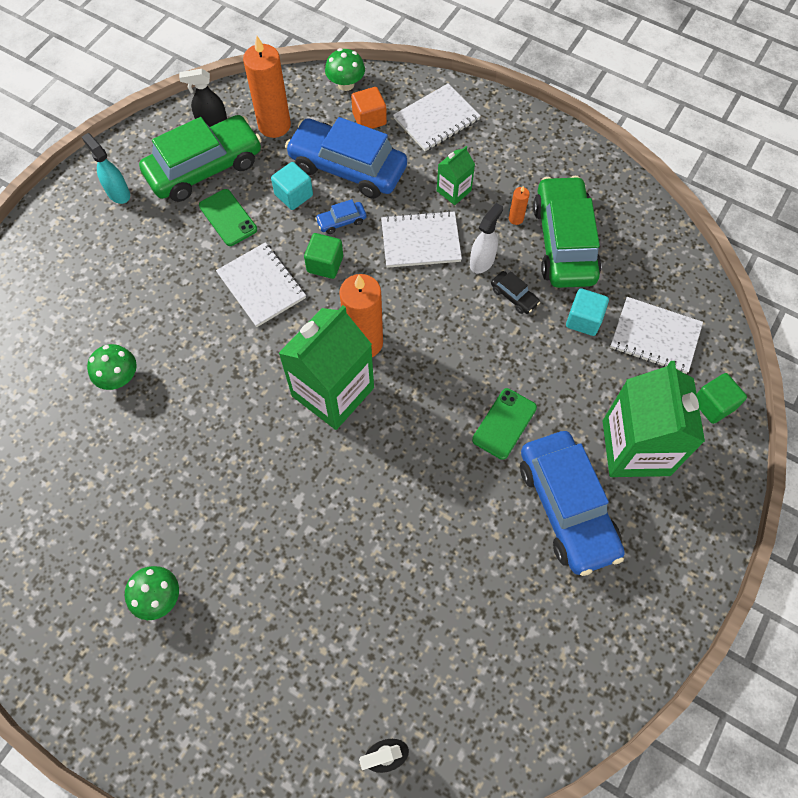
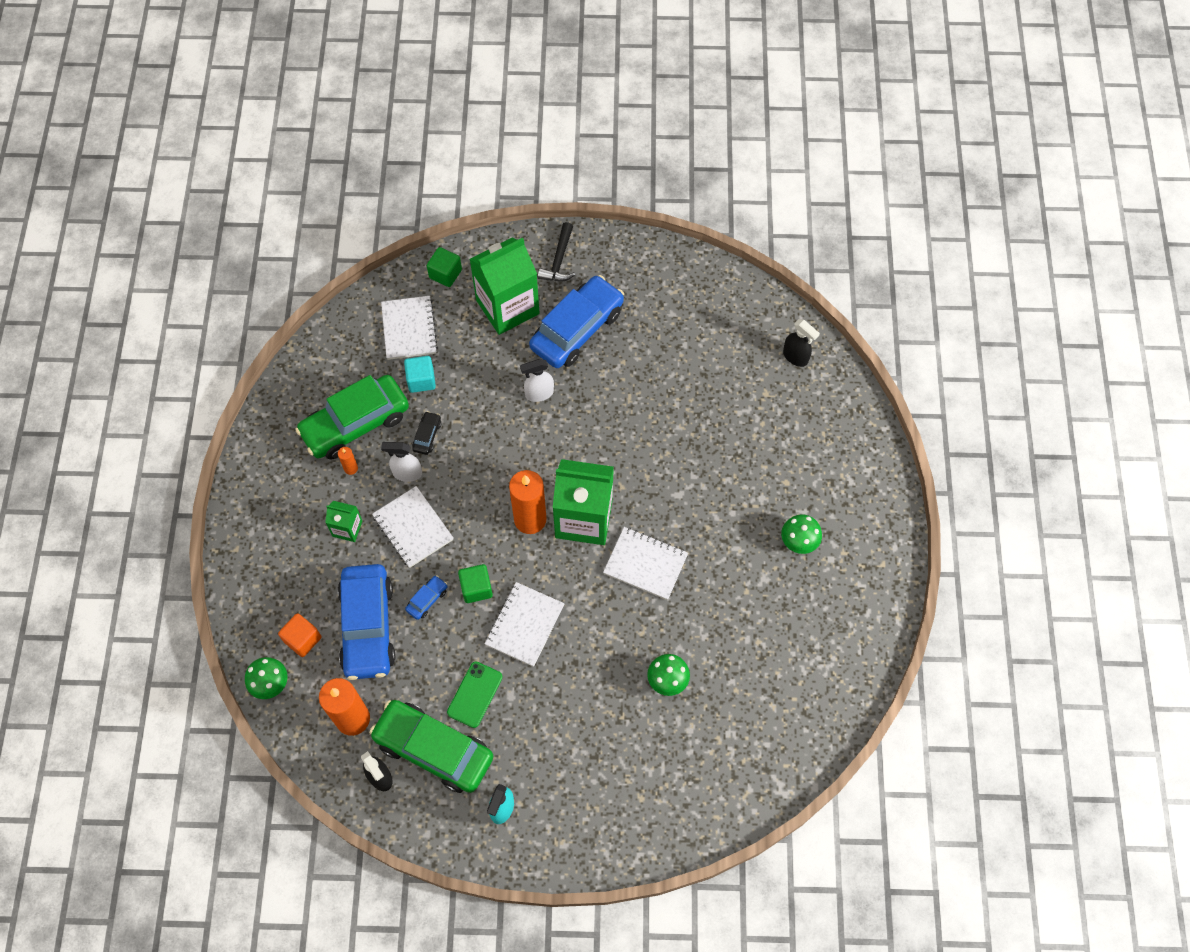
camera: 120 degrees left, 0 degrees up
turquoise cube [271,162,313,210] -> none
blue car [315,199,367,234] -> blue car turned 90 degrees counterclockwise [405,575,448,620]
white notebook [393,83,481,151] -> white notebook moved to [603,527,688,600]
green phone [472,388,537,460] -> white spray bottle [520,359,554,402]
none -> black hammer [538,222,576,281]

